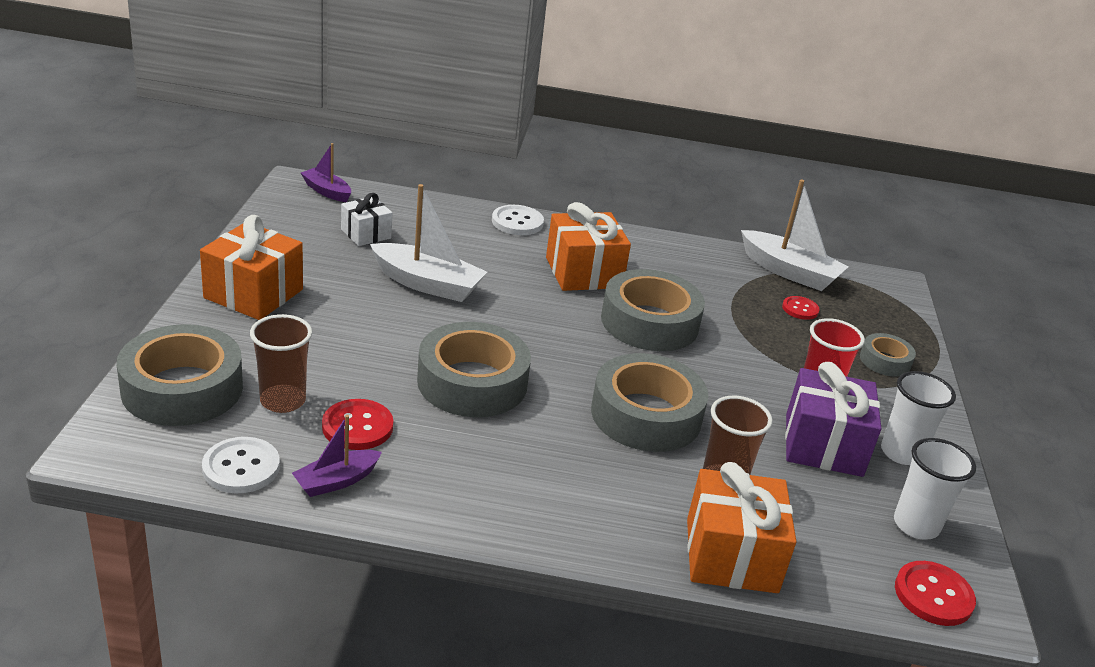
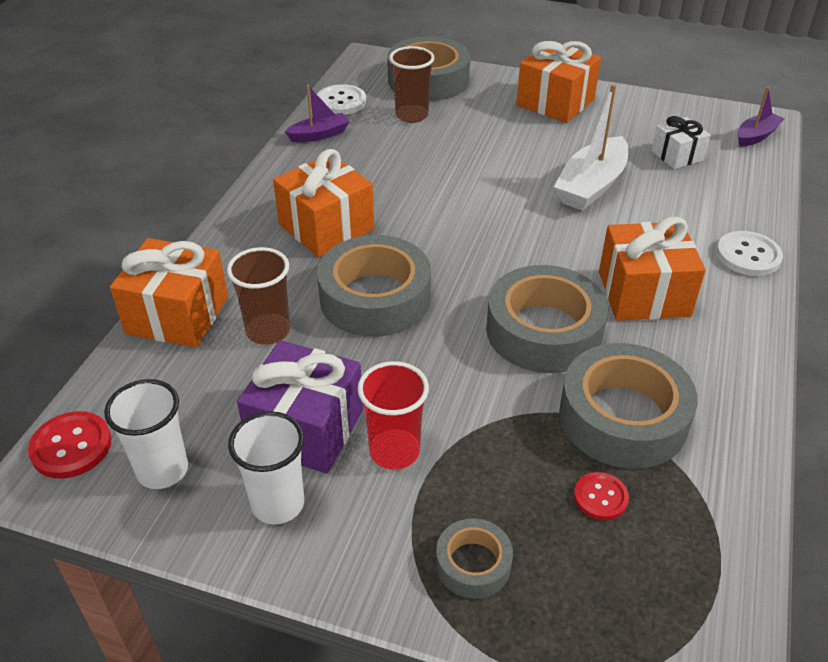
camera: 105 degrees right, 10 degrees up
purple boat [292,415,382,497] -> purple boat turned 90 degrees clockwise [285,85,350,142]
red button [322,399,393,450] -> none
grey tape [417,322,531,417] -> grey tape moved to [559,343,698,469]
white boat [741,180,848,291] -> none
none -> orange gift [273,149,374,257]

